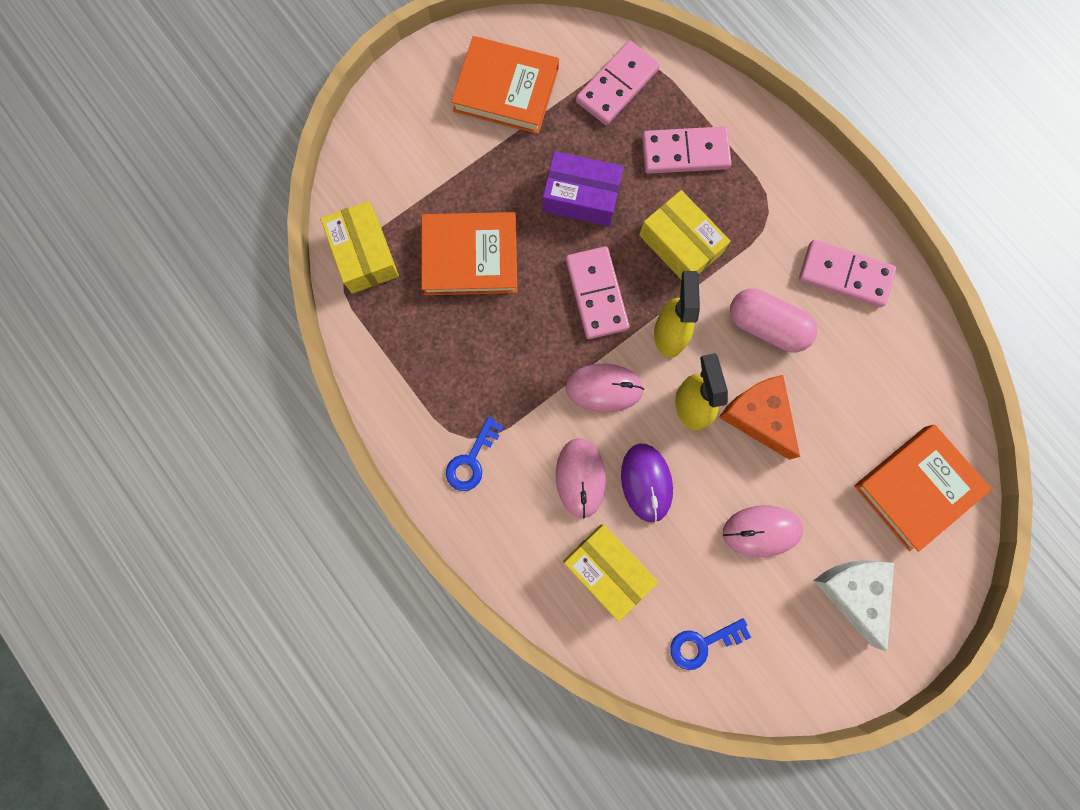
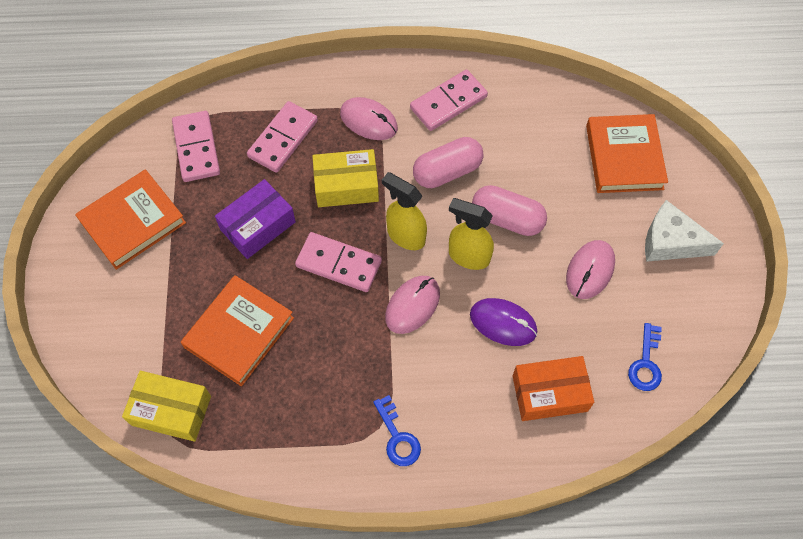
camera: 55 degrees left, 15 degrees down
pink mouse [556,438,606,518] -> pink mouse moved to [340,97,398,140]
yellow box [563,525,658,622] -> orange box [513,356,594,421]
orange cheese [719,375,800,460] -> pink capsule [472,185,547,236]

